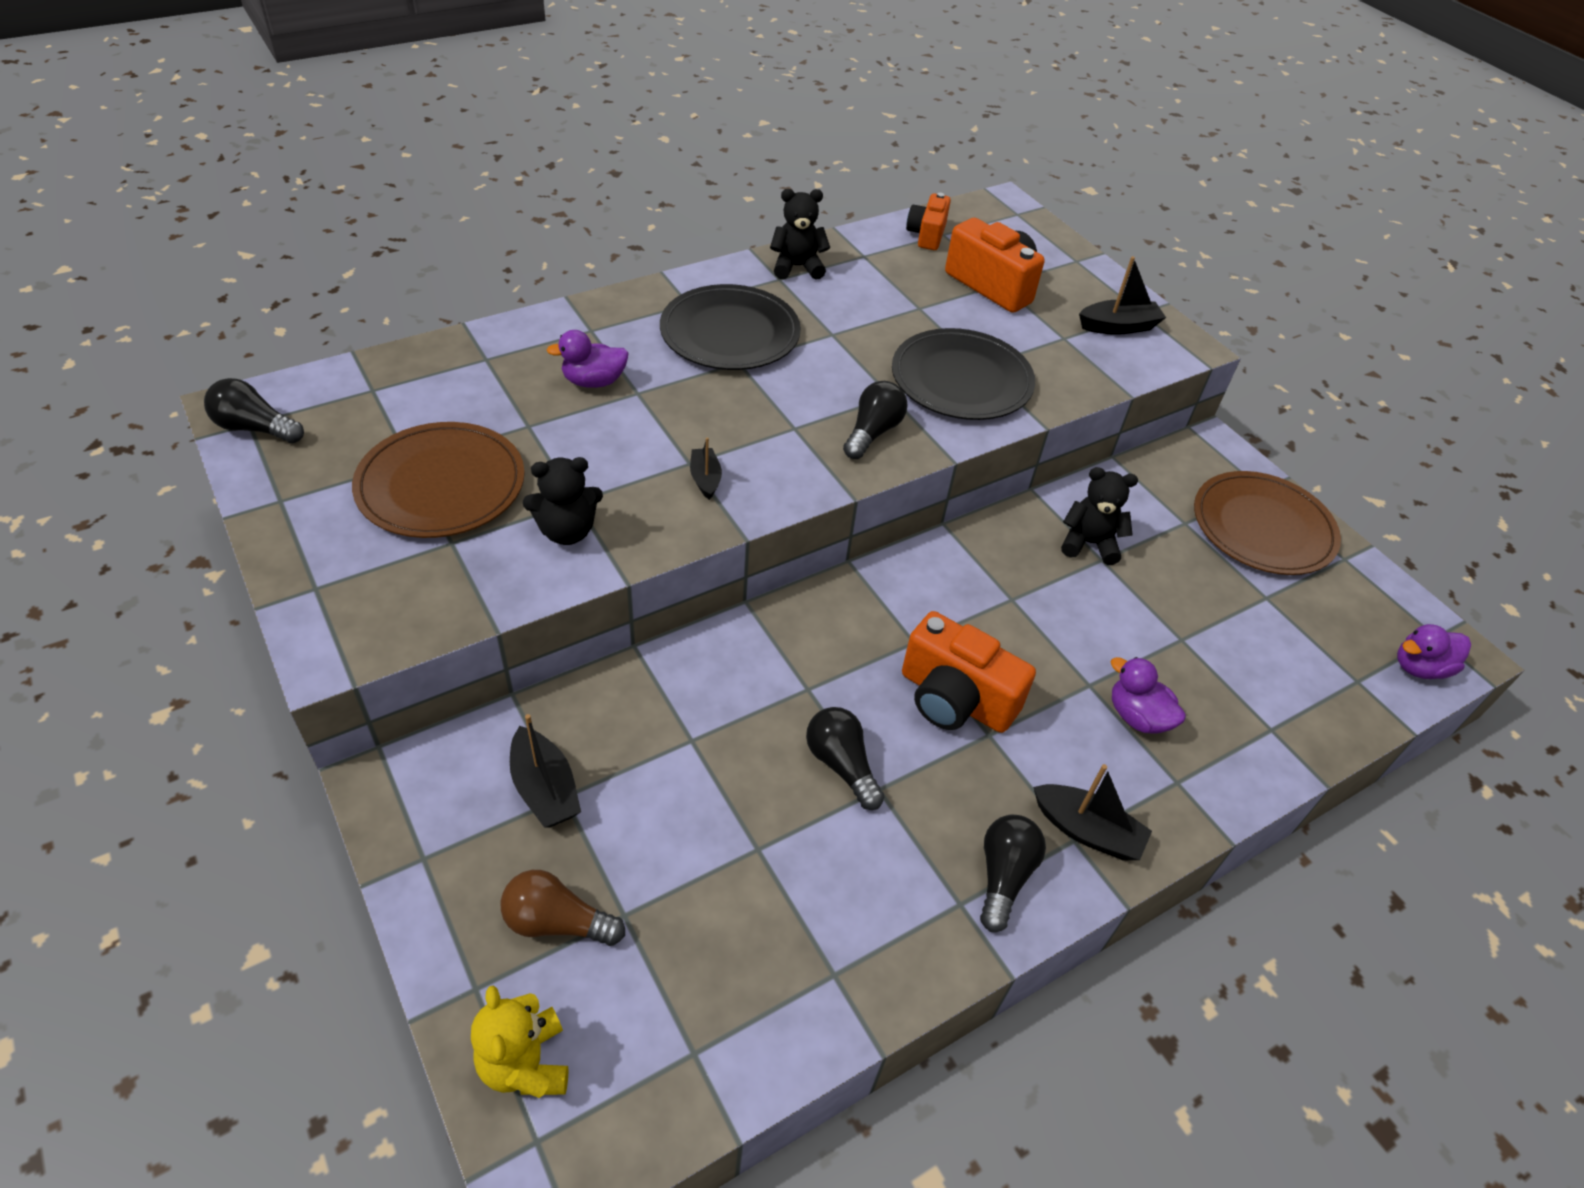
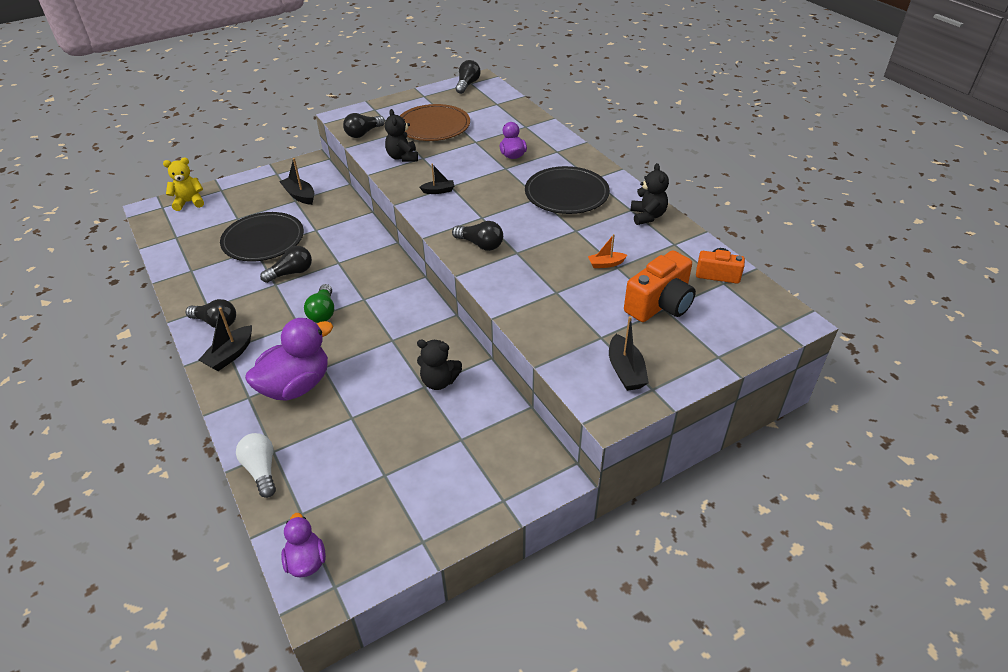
camera: 95 degrees right, 5 degrees down
brown light bulb [501,870,625,946] -> none
black boat [510,714,581,828] -> black boat turned 75 degrees clockwise [279,158,314,205]
black plate [892,328,1035,420] -> black plate moved to [220,212,304,262]
orange camera [902,611,1036,733] -> green light bulb [304,284,334,323]
black teddy bear [1061,467,1138,565] -> black teddy bear turned 90 degrees clockwise [417,340,462,390]
purple duck [1111,657,1186,734] -> purple duck [245,318,333,401], size x1.82
brown plate [1194,471,1341,575] -> none
none -> white light bulb [236,433,276,498]
none -> black light bulb [343,113,385,138]
none -> orange boat [588,234,627,268]

